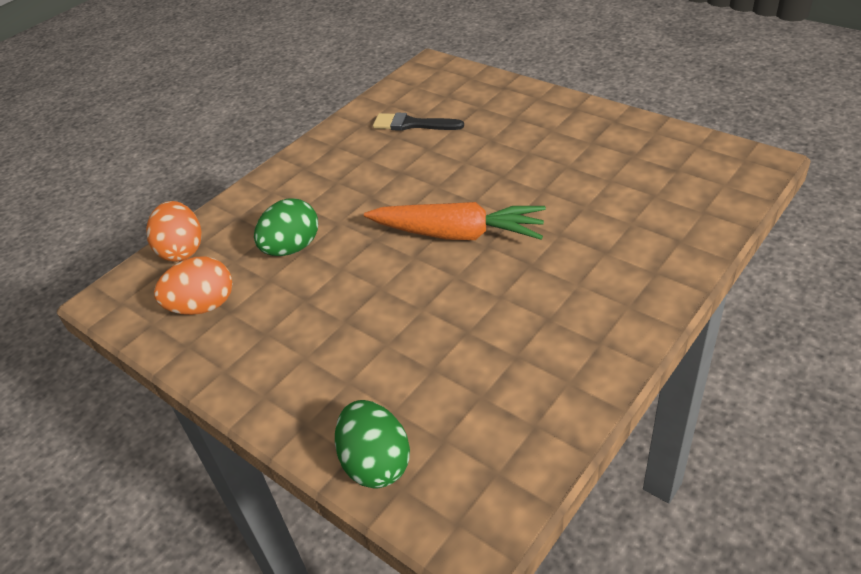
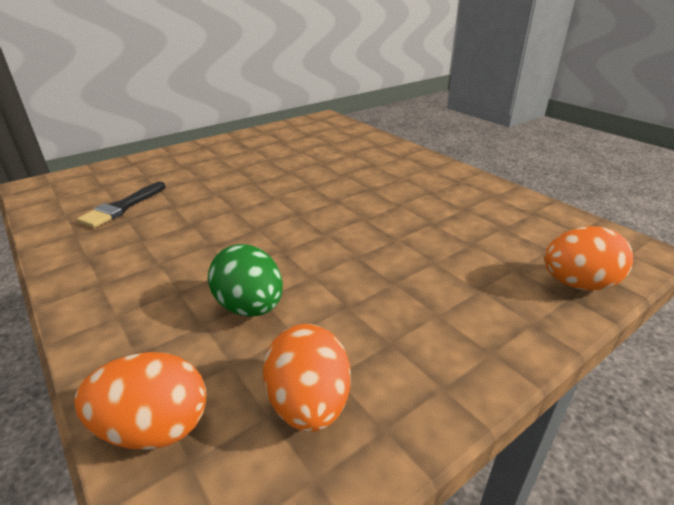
camera: 80 degrees left, 10 degrees down
green egg [335,400,410,489] -> orange egg [544,226,633,290]
orange carrot [364,202,546,240] -> none

